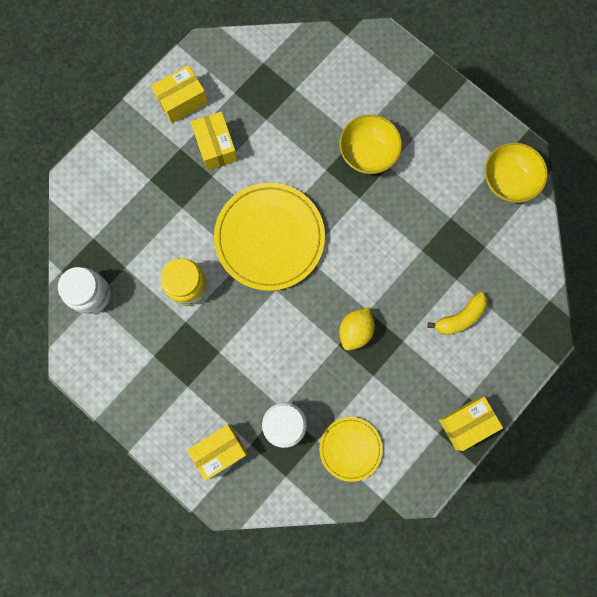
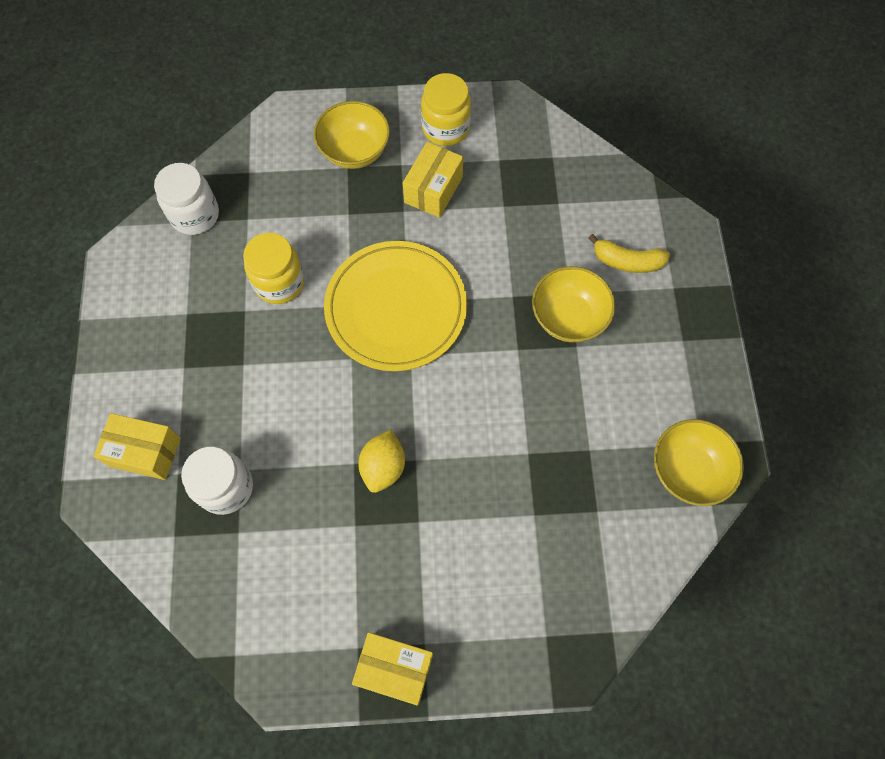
camera: 45 degrees right, 10 degrees down
yellow box [151,65,208,123] -> yellow jar [421,73,471,146]
yellow plate [319,417,383,482] -> none
yellow lemon [339,307,375,350] -> yellow lemon turned 60 degrees counterclockwise [358,430,405,493]
yellow banana [427,292,487,335] -> yellow banana moved to [588,234,670,273]
none -> yellow bowl [314,101,390,169]

